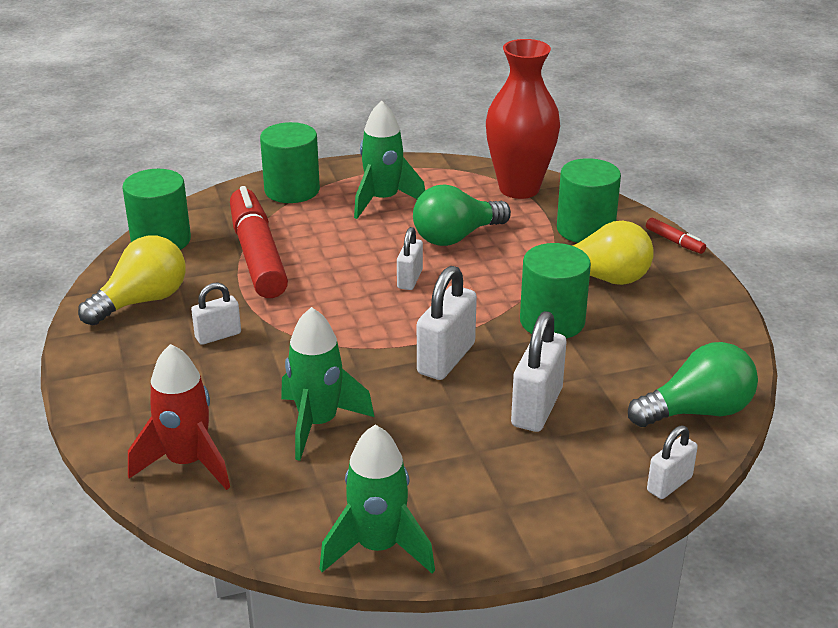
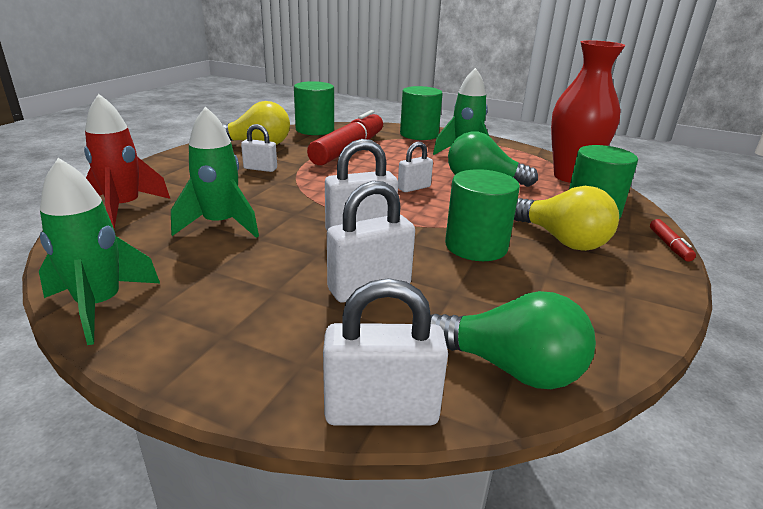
camera: 40 degrees right, 5 degrees down
white padlock [647,426,698,499] -> white padlock [323,278,448,426], size x1.66

